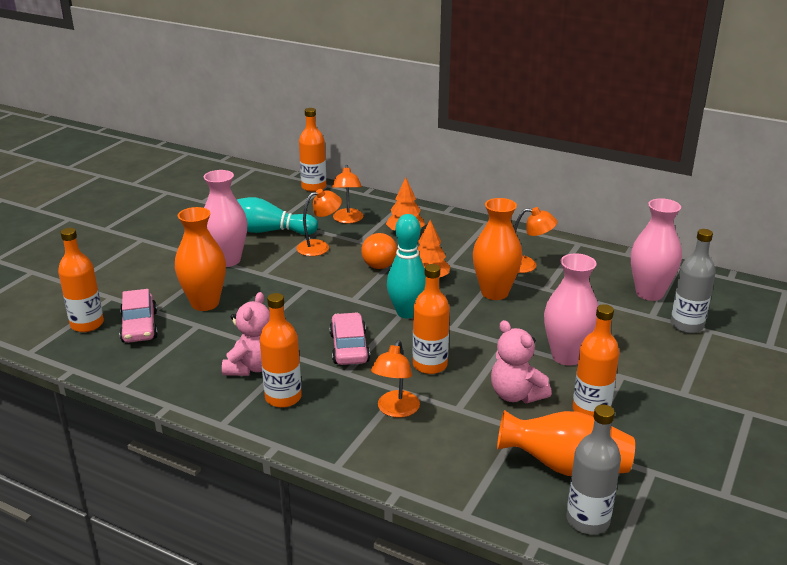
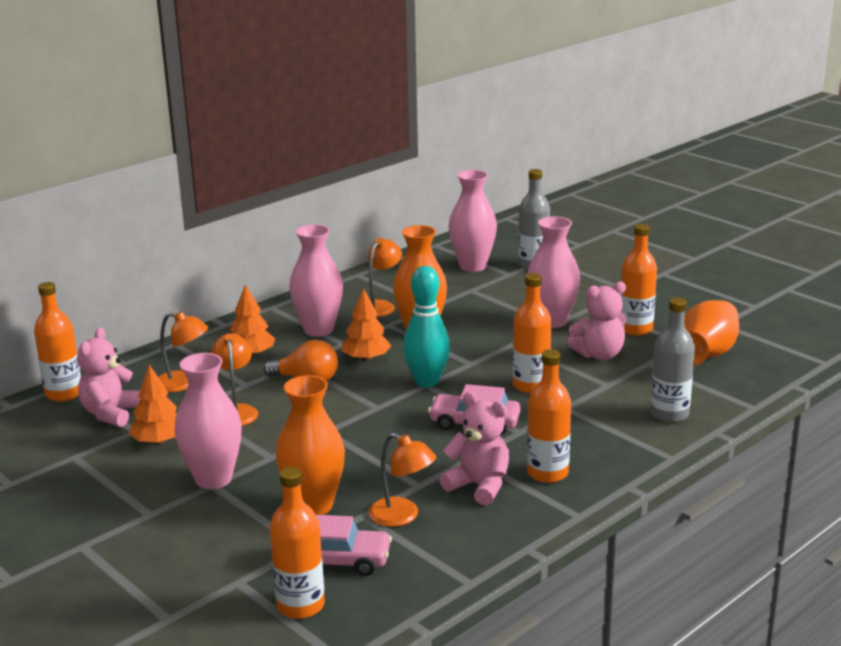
camera: 70 degrees left, 5 degrees down
turquoise bowling pin [236,197,318,235] -> orange tree [129,365,177,445]
orange lamp [371,340,420,418] -> orange lamp moved to [369,433,437,527]
grey bottle [566,404,621,534] -> grey bottle moved to [650,297,695,423]
none -> pink teddy bear [77,327,141,427]
none -> pink vase [289,224,343,337]

